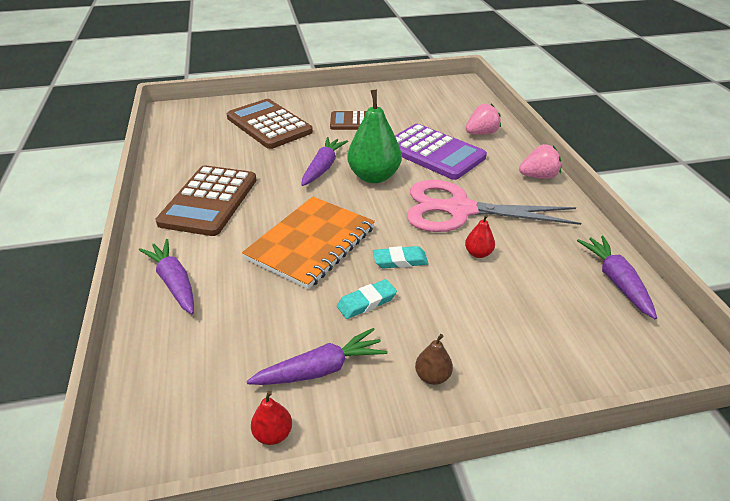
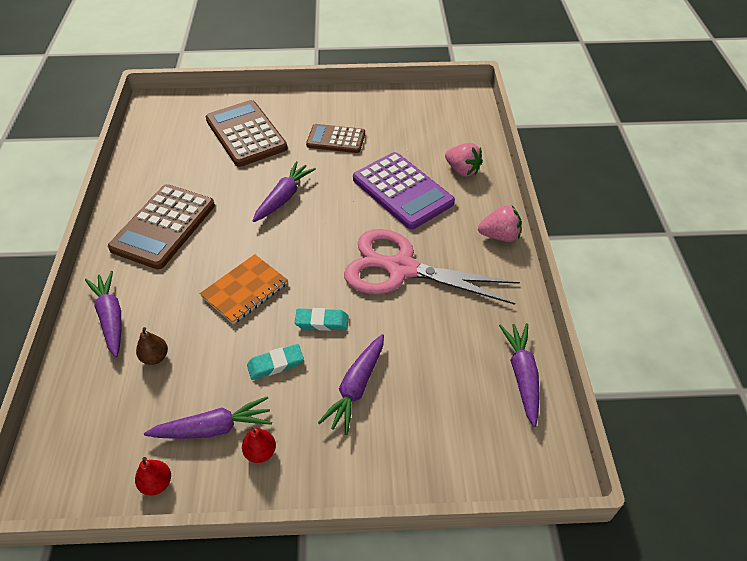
camera: 10 degrees right, 10 degrees up
orange notebook [242,197,375,289] -> orange notebook [200,254,288,324], size x0.66
green pear [347,90,402,183] -> none
brown pear [415,334,453,385] -> brown pear moved to [136,327,168,365]
red pear [465,214,495,258] -> red pear moved to [242,428,276,463]
pink strawberry [466,104,501,135] -> pink strawberry turned 60 degrees clockwise [445,143,483,177]
none -> purple carrot [318,334,384,435]

